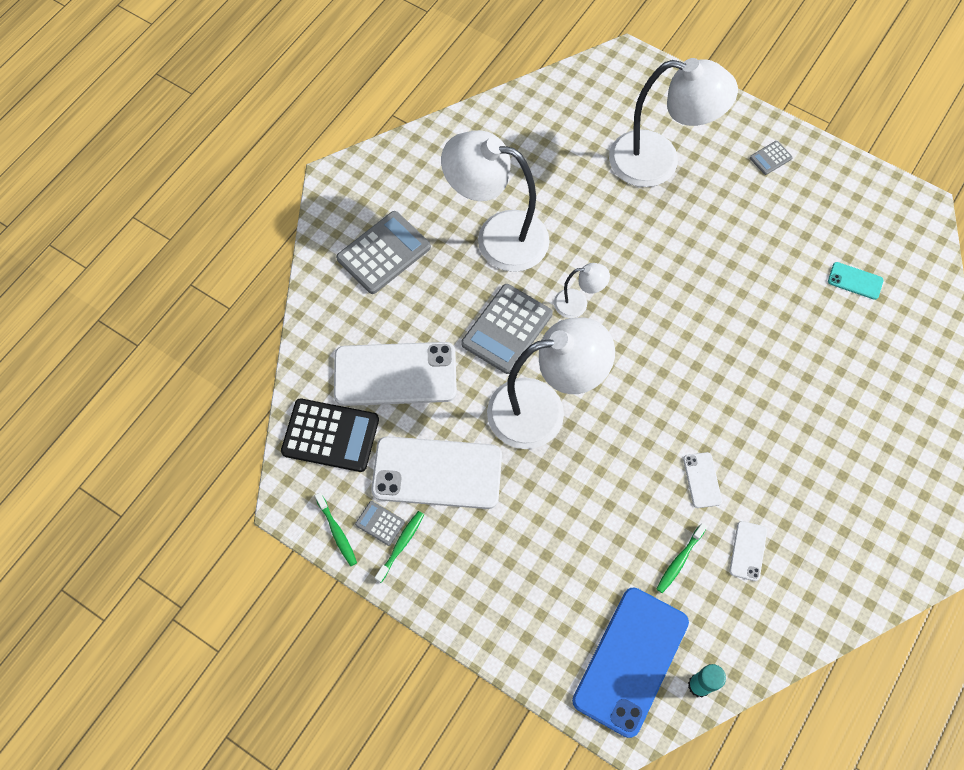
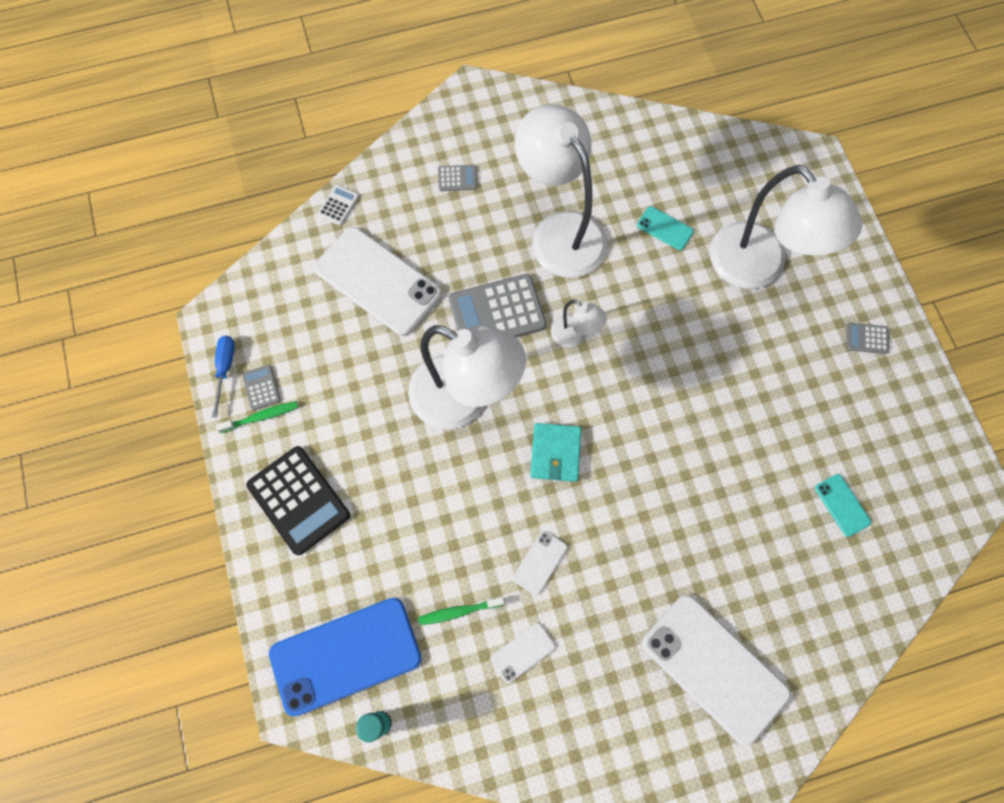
camera: 40 degrees right, 5 degrees up
black calculator [281,398,379,472] -> black calculator moved to [246,446,350,555]
green toothbrush [315,493,357,566] -> blue screwdriver [212,336,235,417]
grey calculator [336,211,431,294] -> grey calculator [438,165,477,191], size x0.47
white phone [371,436,502,509] -> white phone moved to [642,595,791,746]
none -> white calculator [318,185,359,226]
none -> turquoise wallet [530,423,581,482]
none -> turquoise phone [637,206,694,250]

